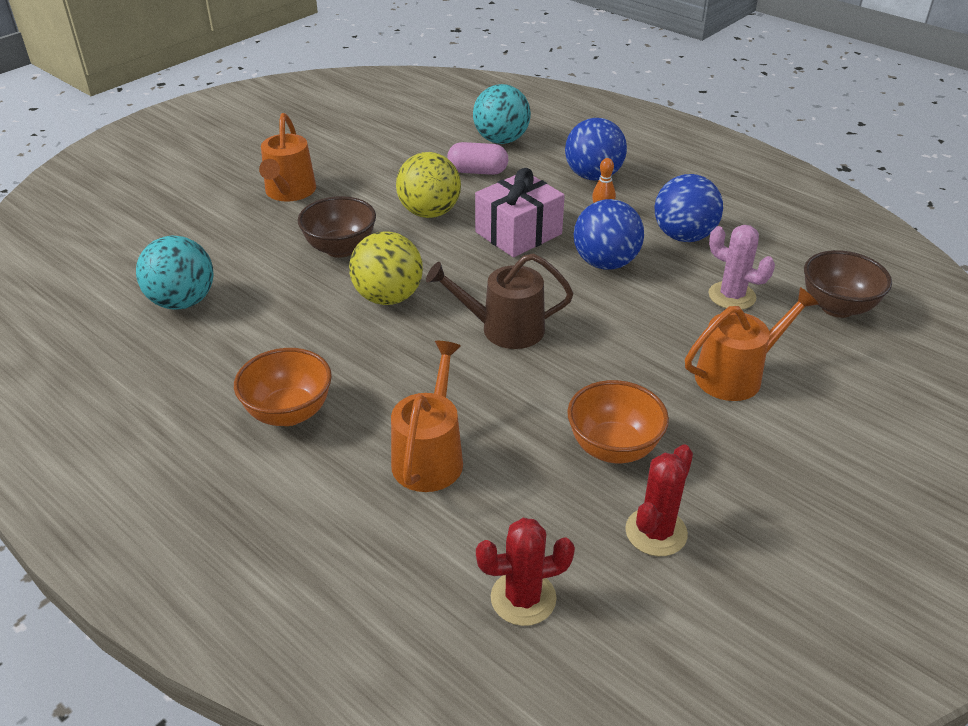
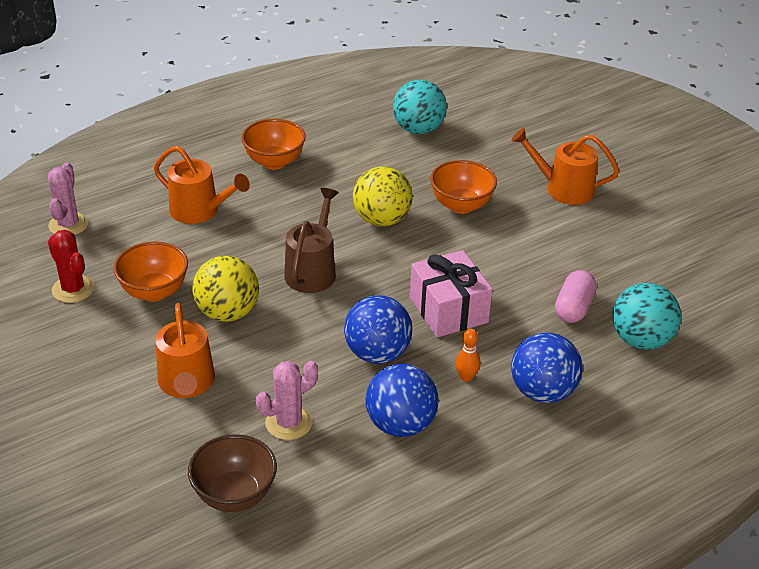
camera: 105 degrees right, 0 degrees up
brown bowl [298,196,376,258] -> orange bowl [430,160,497,214]
yellow ball [396,152,461,218] -> yellow ball moved to [192,256,259,322]
red cactus [476,518,575,626] -> pink cactus [48,163,89,235]

